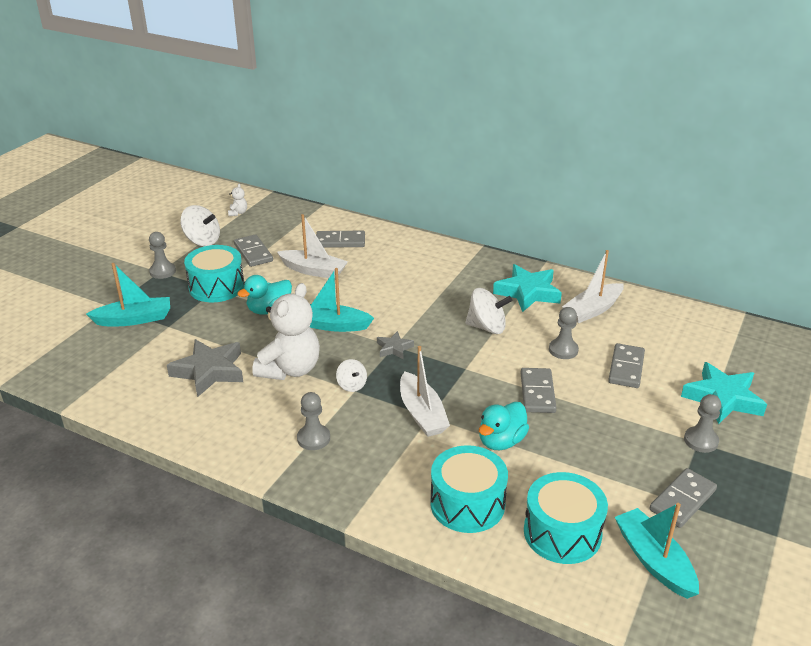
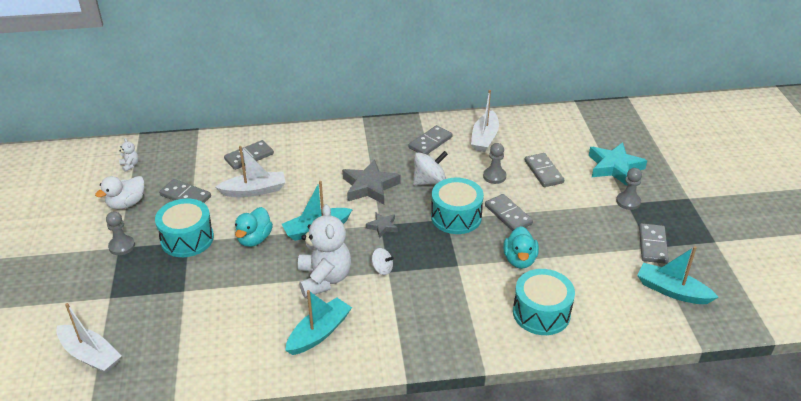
camera: 35 degrees left, 5 degrees up
turquoise boat [86,263,170,326] -> turquoise boat moved to [285,290,352,355]
grey star [167,339,243,397] -> grey star moved to [342,159,401,204]
white spinning top [180,205,220,246] -> white duck [95,176,144,210]
grey pawn [297,392,330,450] -> none
white boat [400,346,450,437] -> white boat moved to [57,303,121,373]
turquoise star [493,264,562,312] -> grey domino [409,125,453,155]
turquoise drum [524,472,608,564] -> turquoise drum moved to [431,178,484,234]

